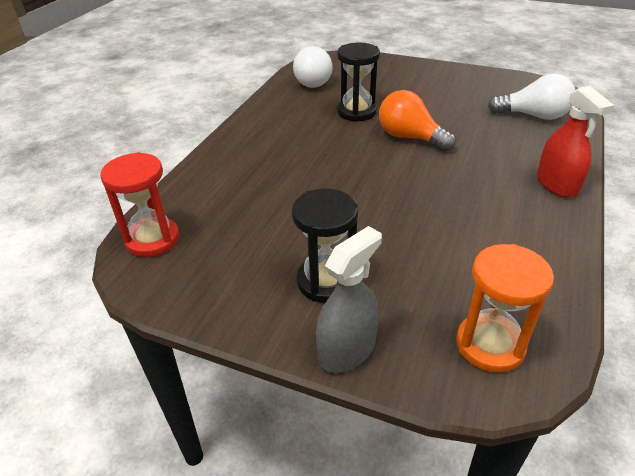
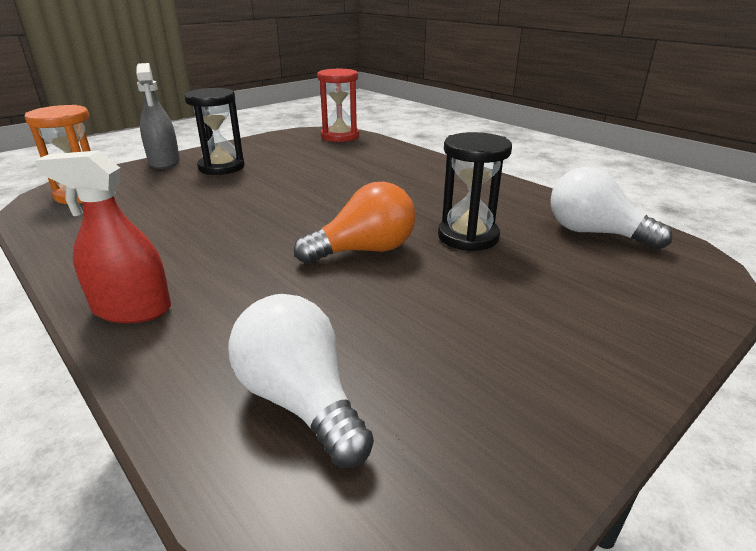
camera: 115 degrees right, 10 degrees down
white light bulb [488,73,575,120] -> white light bulb turned 105 degrees clockwise [228,294,374,468]

